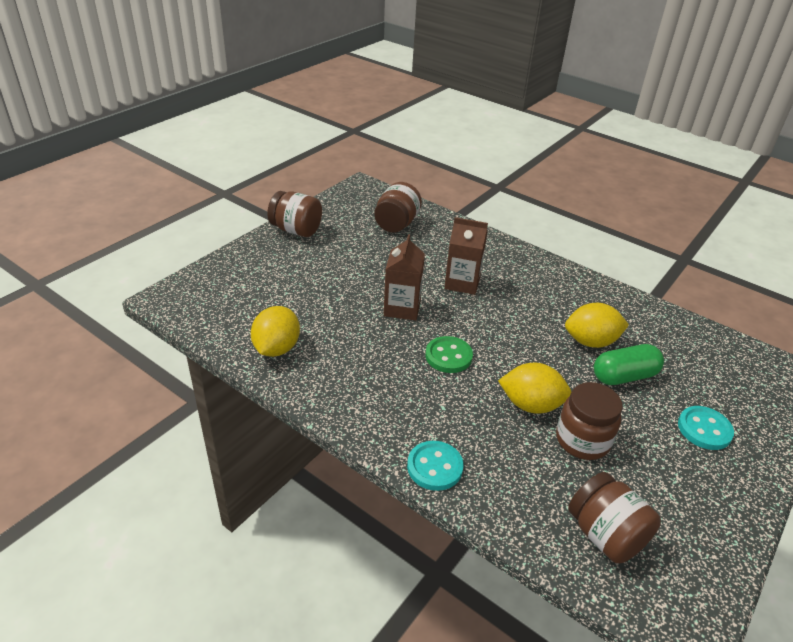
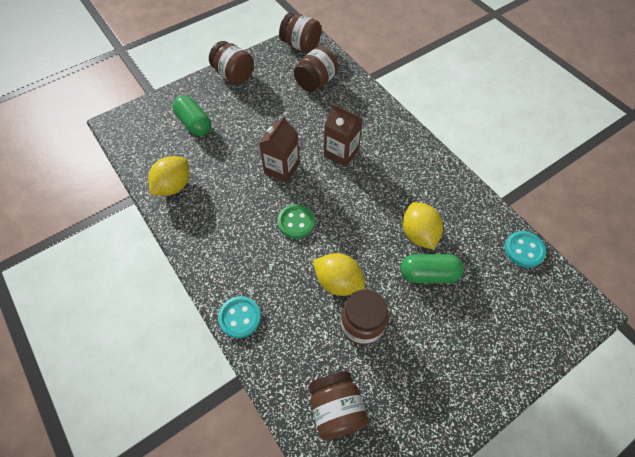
camera: 20 degrees right, 20 degrees up
yellow lemon [565,303,629,348] -> yellow lemon turned 60 degrees clockwise [403,202,443,250]
turquoise button [678,406,734,450] -> turquoise button moved to [505,231,546,268]
none -> green capsule [173,96,211,136]
none -> brown jar [279,13,321,53]

